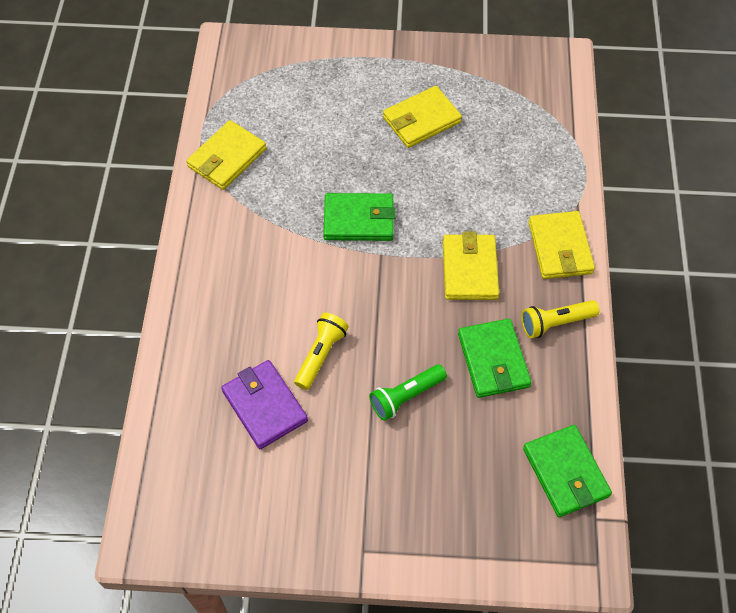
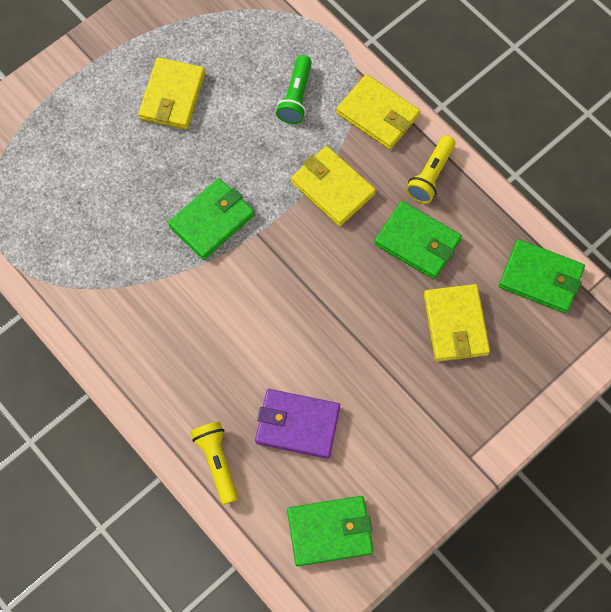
camera: 45 degrees left, 10 degrees up
yellow wallet [186,120,266,190] -> yellow wallet moved to [424,284,490,362]
yellow flashlight [294,313,349,390] -> yellow flashlight moved to [191,422,238,505]
green flashlight [369,365,447,421] -> green flashlight moved to [276,55,312,124]
none -> green wallet [287,496,373,567]

